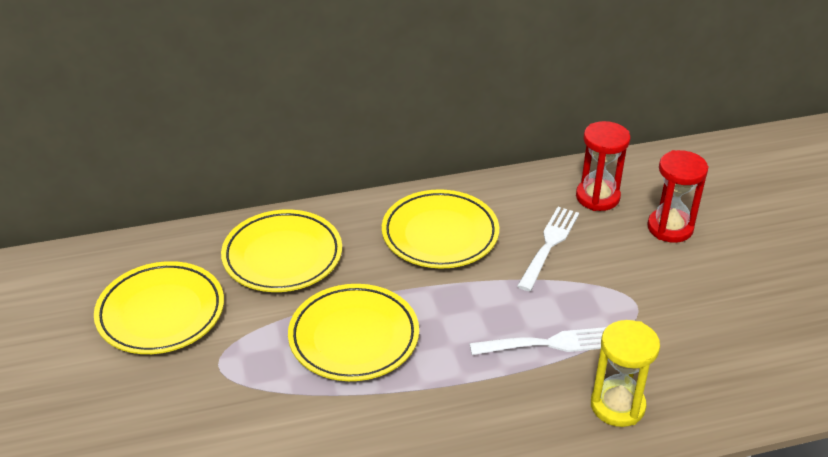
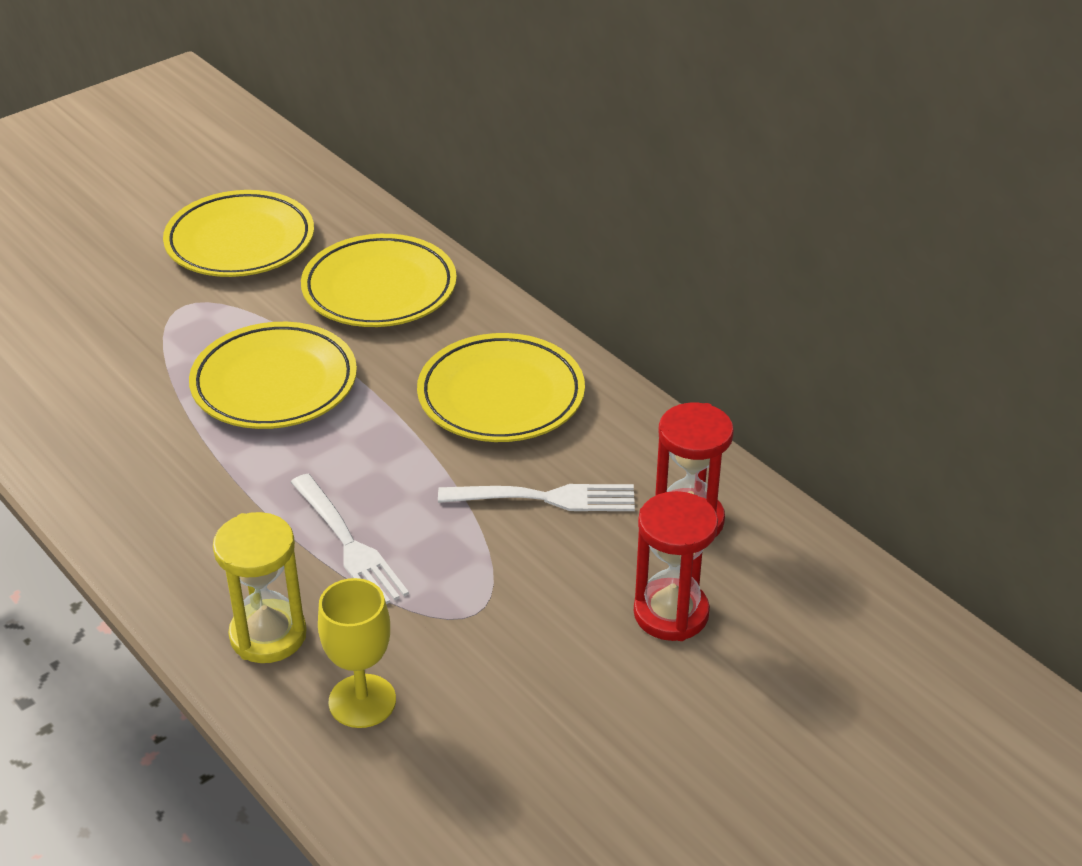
camera: 65 degrees right, 0 degrees up
none -> yellow goblet [318,578,396,728]

